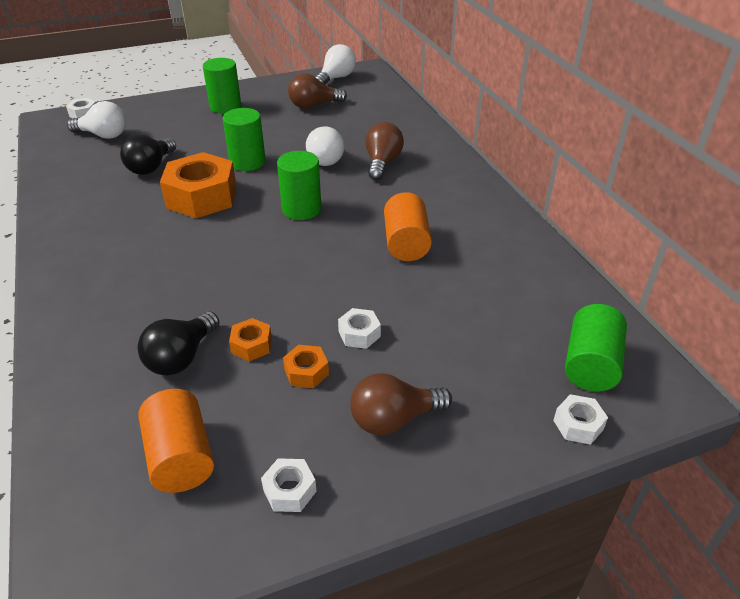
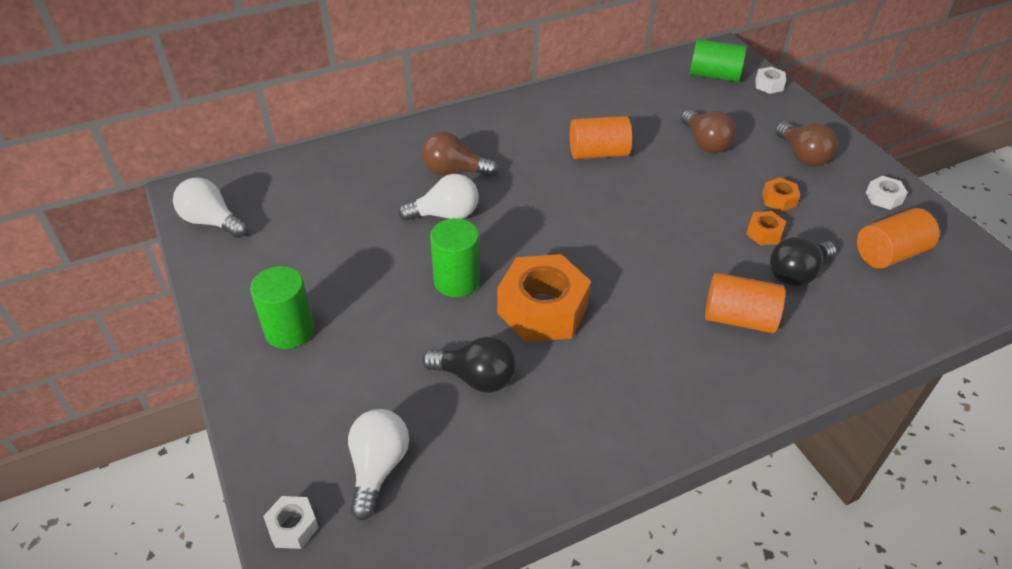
camera: 95 degrees left, 5 degrees up
black light bulb [138,311,219,376] -> black light bulb turned 120 degrees clockwise [770,237,836,287]
green cylinder [277,151,321,220] -> none
brown light bulb [288,73,347,109] -> brown light bulb moved to [681,110,736,153]
white nut [338,308,381,349] -> none
none -> orange cylinder [705,273,785,333]

